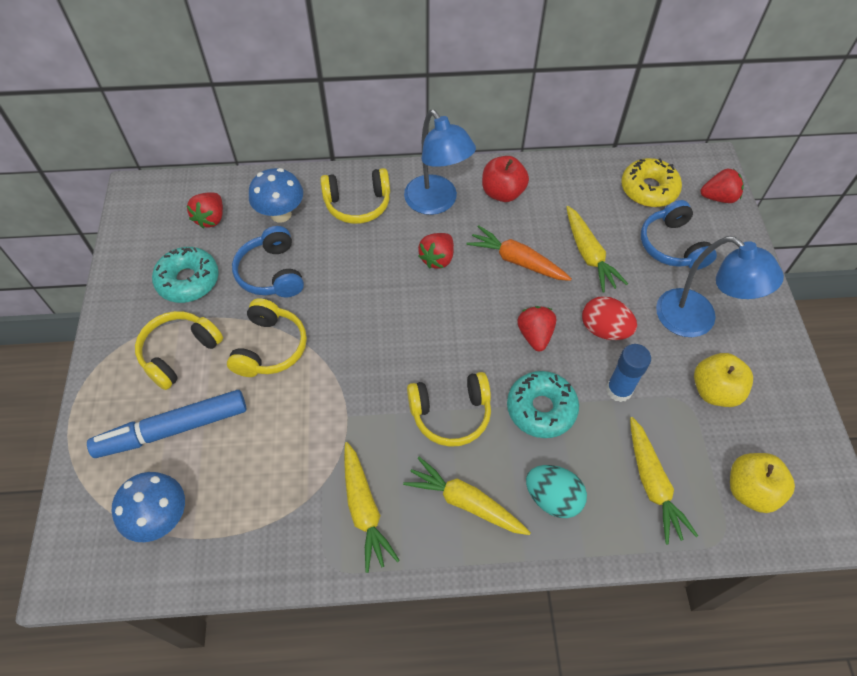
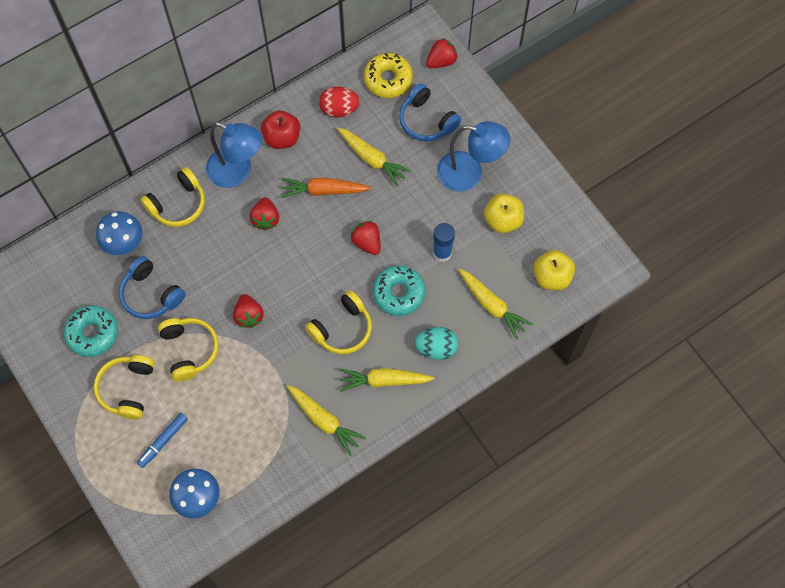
camera: 30 degrees left, 10 degrees up
blue marker [87,390,247,458] -> blue marker [137,413,188,468], size x0.57
red strawberry [187,193,223,229] -> red strawberry moved to [233,294,264,328]
red egg [582,296,637,340] -> red egg moved to [319,87,360,117]

